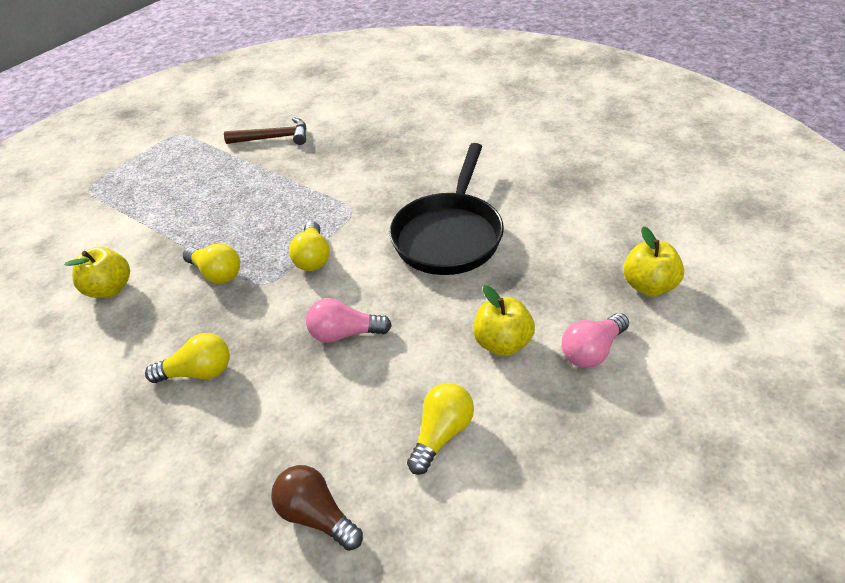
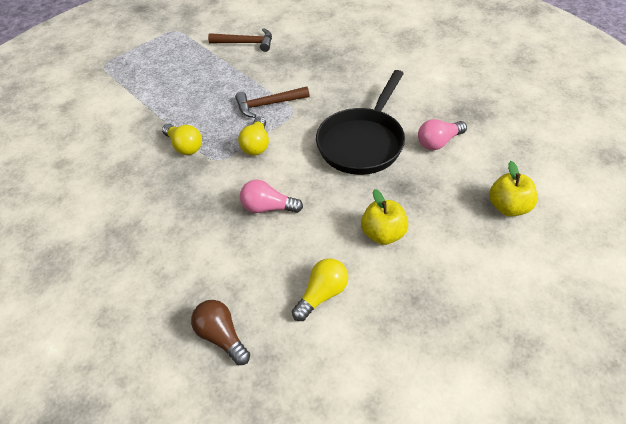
camera: 10 degrees right, 5 degrees up
yellow apple [65,247,130,298] -> none
yellow light bulb [145,333,230,383] -> none
pink light bulb [561,313,629,368] -> pink light bulb moved to [418,119,467,150]
none -> brown hammer [235,86,310,118]

